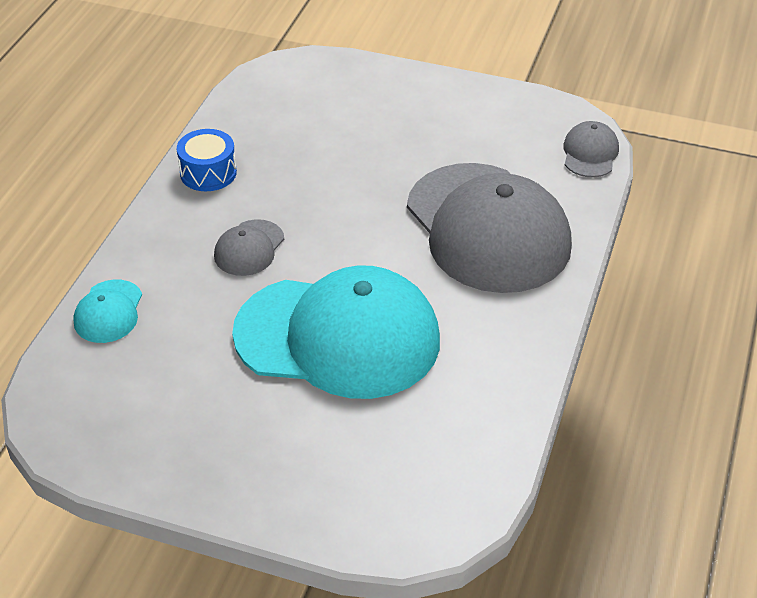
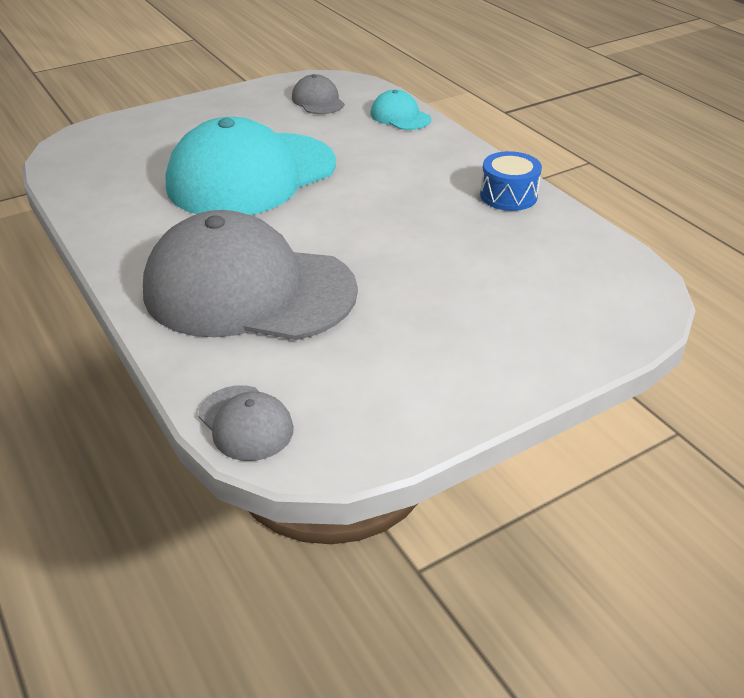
camera: 130 degrees right, 5 degrees down
grey cap [214,219,284,276] -> grey cap moved to [292,74,344,114]

